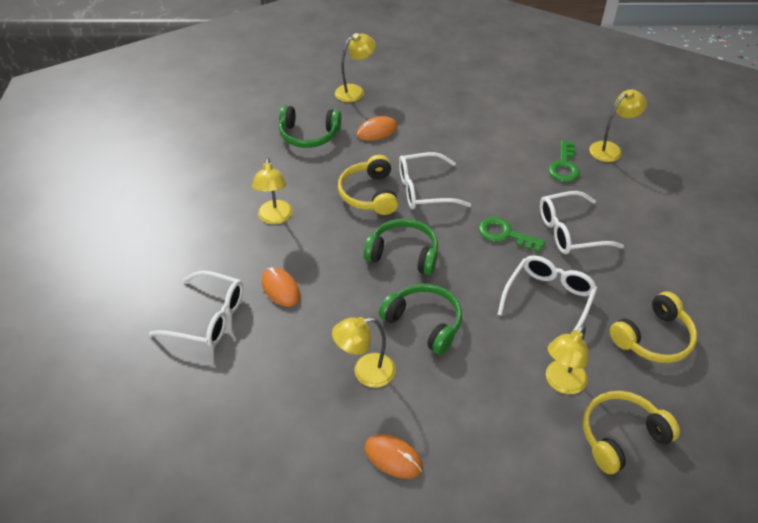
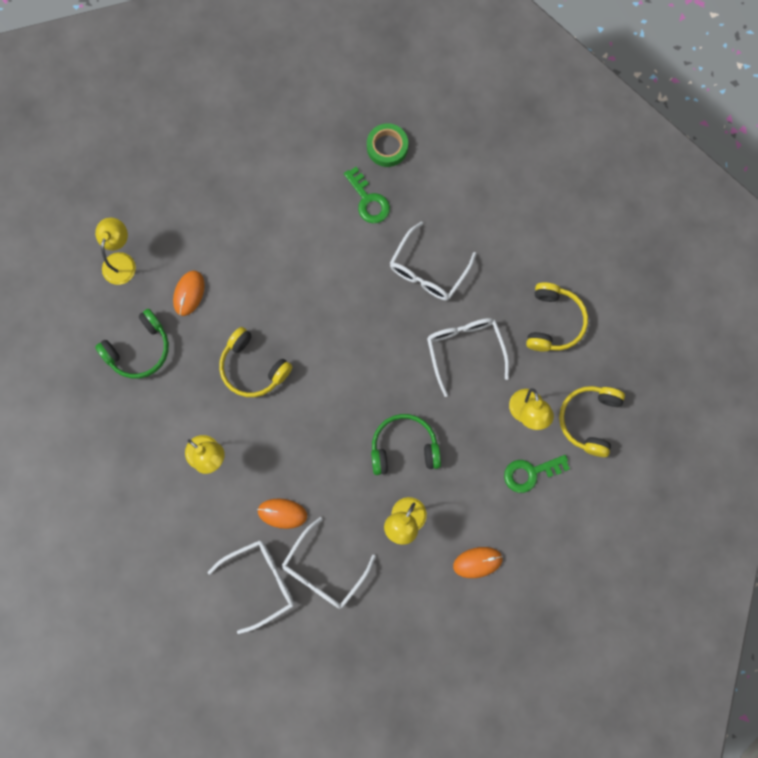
camera: 45 degrees left, 30 degrees up
green headphones [363,218,438,275] -> none
white glasses [399,152,471,209] -> white glasses moved to [282,517,376,609]
green key [478,217,545,252] -> green key moved to [504,455,570,493]
yellow lamp [589,89,647,162] -> green tape [367,123,408,167]

